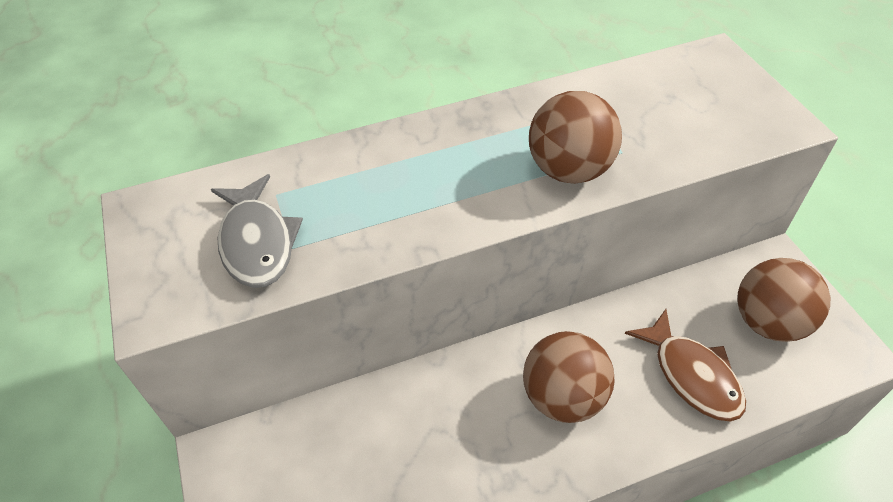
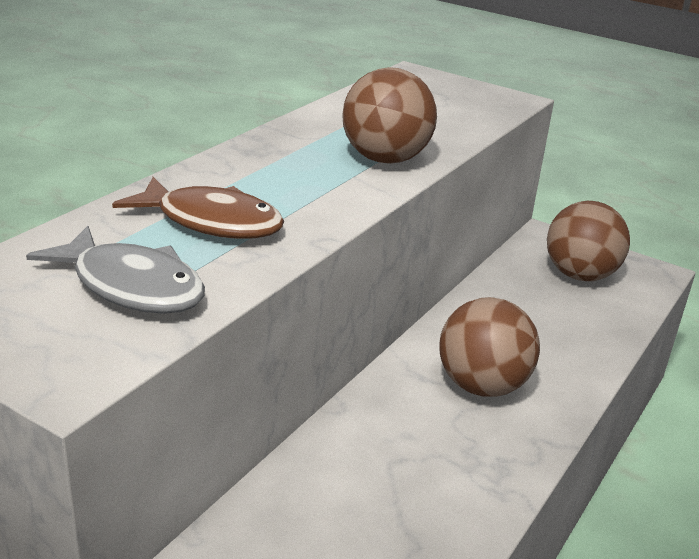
camera: 40 degrees left, 20 degrees down
brown fish [625,309,746,422] -> brown fish moved to [112,177,284,239]

